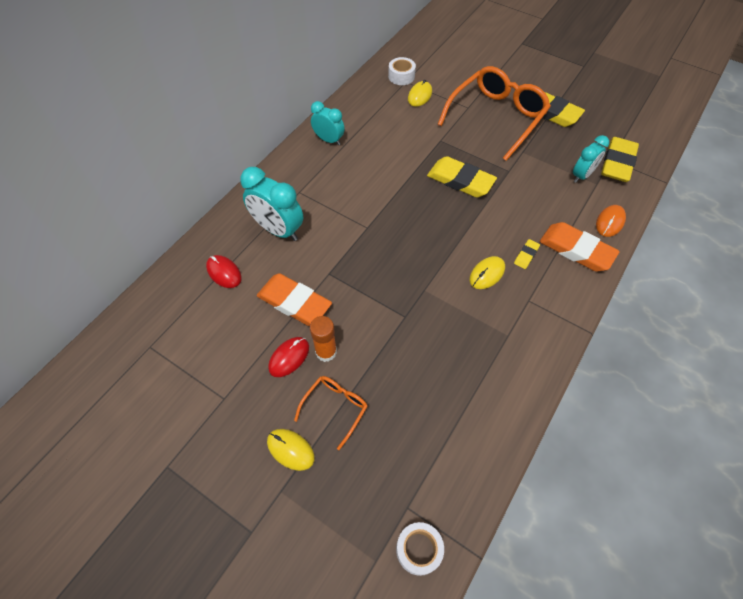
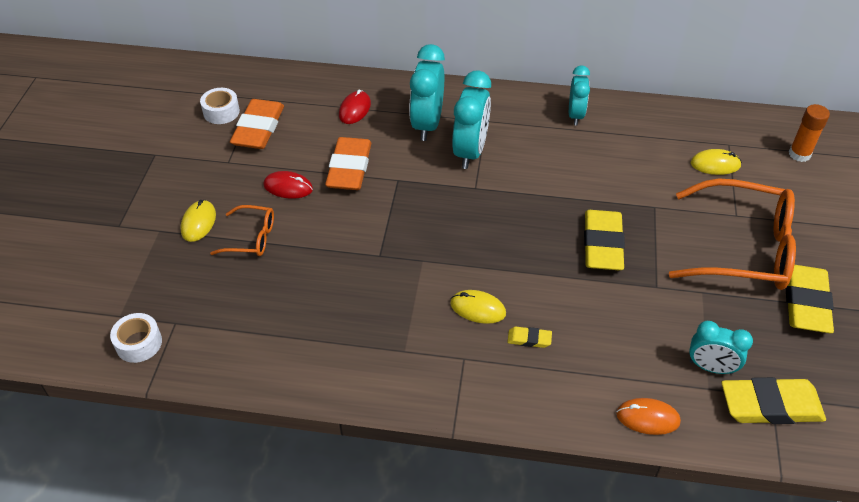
camera: 65 degrees right, 10 degrees down
orange glue stick [310,316,337,362] -> orange glue stick moved to [789,104,830,162]
white tape [388,57,416,85] -> white tape moved to [200,88,240,124]
orange eraser [540,222,620,271] -> orange eraser moved to [230,99,284,149]
none -> turquoise clock [452,71,491,169]

